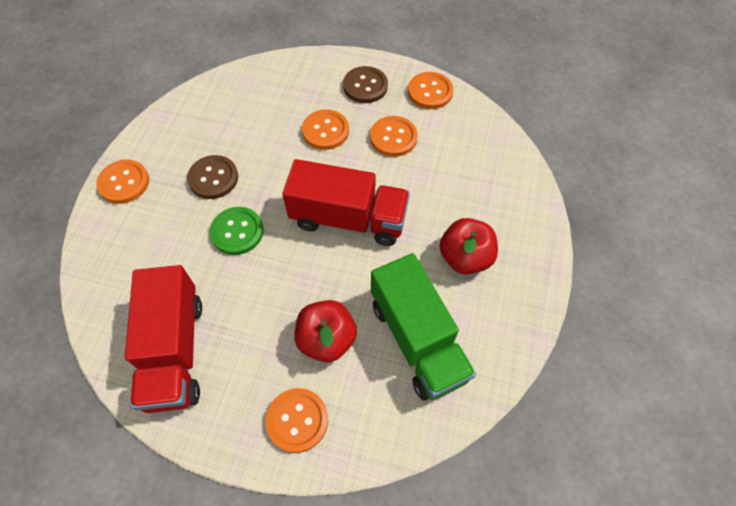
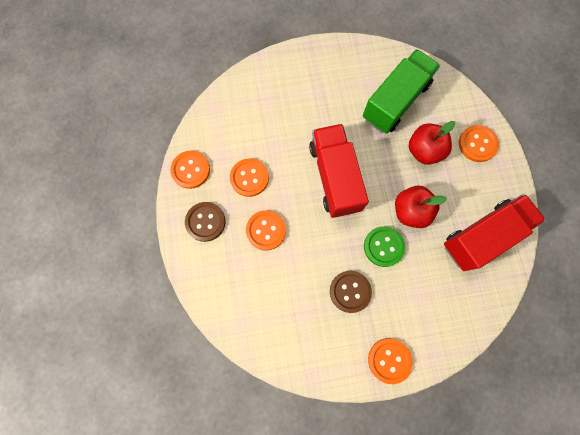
camera: 115 degrees left, 15 degrees up
red apple [439,218,498,275] -> red apple moved to [395,186,447,228]

